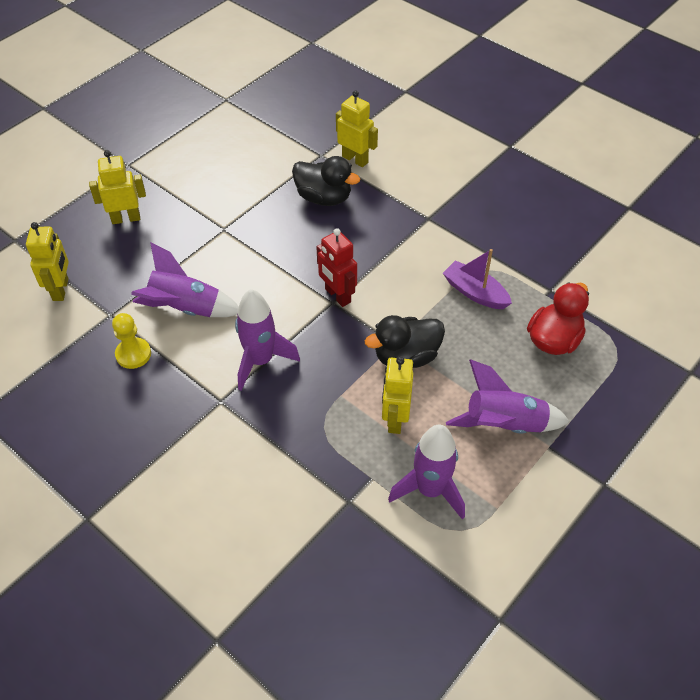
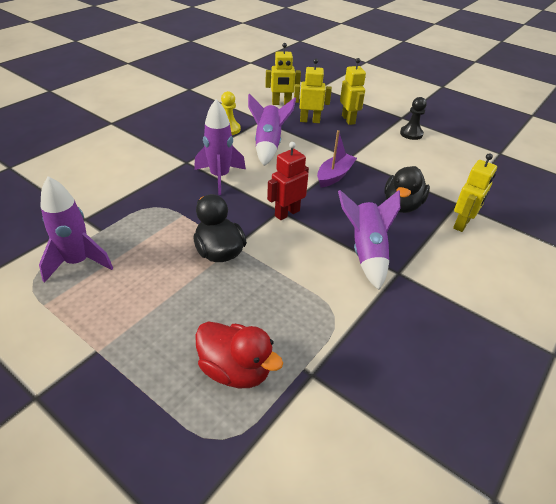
camera: 85 degrees right, 10 degrees down
yellow robot [382,357,413,434] -> yellow robot moved to [294,59,332,123]
purple boat [443,249,512,309] -> purple boat moved to [317,130,357,188]
purple rocket [446,359,570,434] -> purple rocket moved to [338,190,400,290]
none -> black pawn [400,97,427,140]

